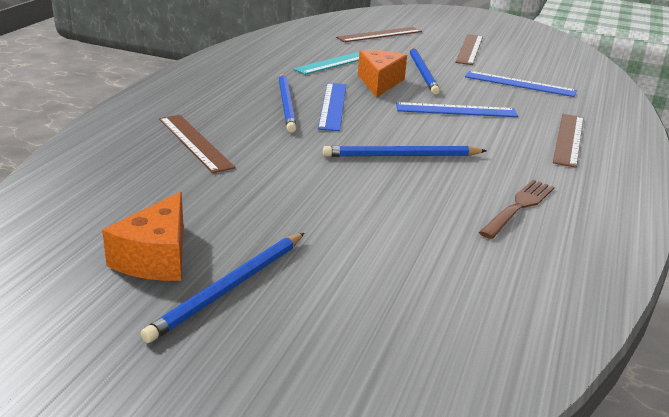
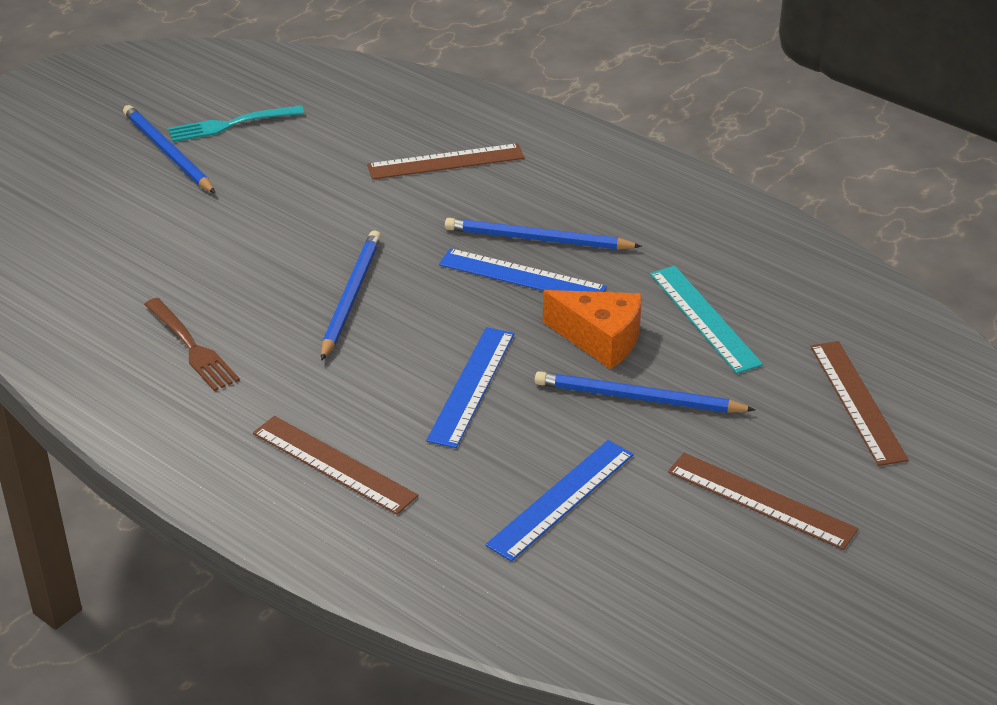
camera: 110 degrees right, 10 degrees up
orange cheese [102,192,183,281] -> turquoise fork [168,106,304,142]

